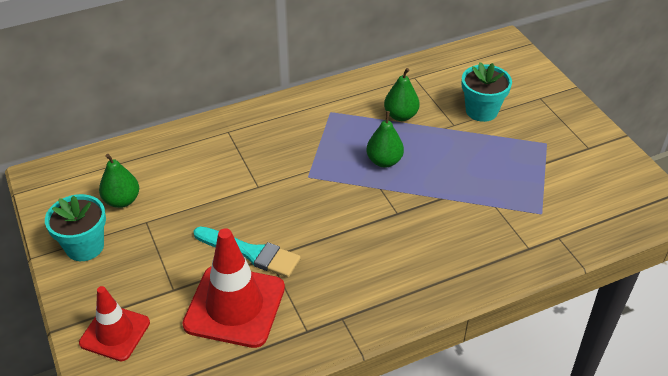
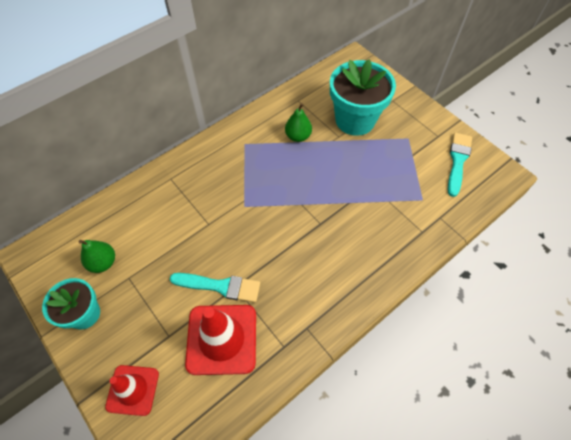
camera: 15 degrees left, 15 degrees up
green pear [366,111,404,168] -> none
turquoise flower pot [462,62,512,122] -> turquoise flower pot [330,59,396,136], size x1.64
none -> turquoise brush [448,133,472,197]

